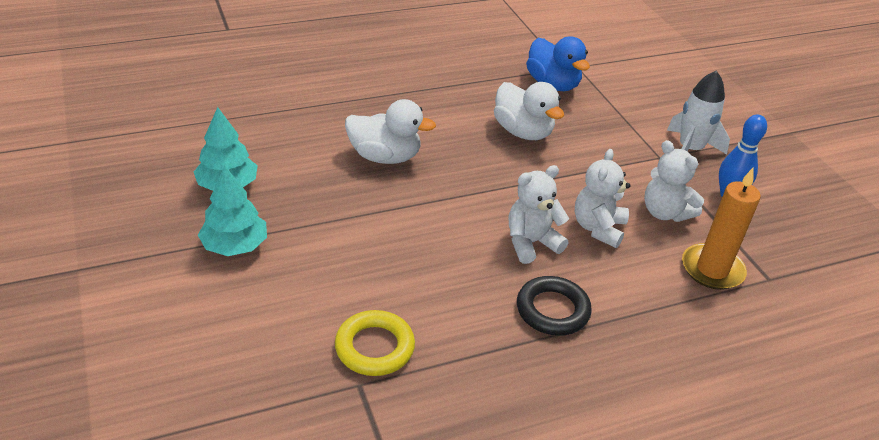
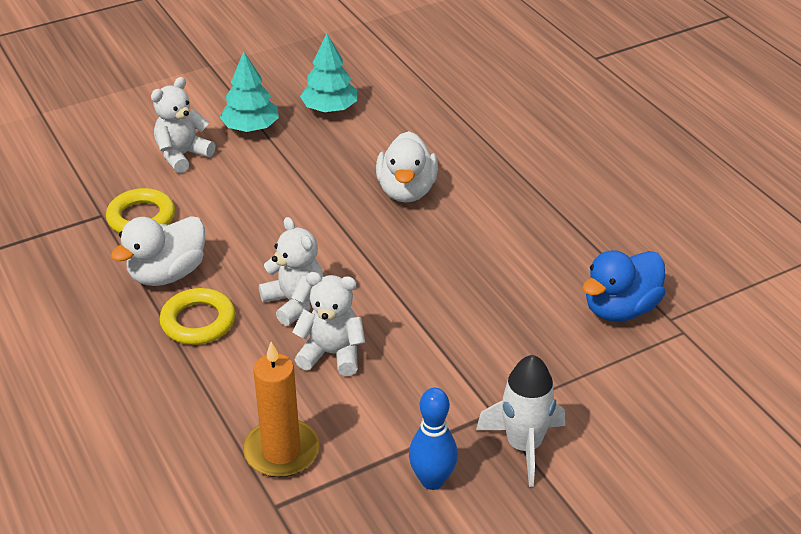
camera: 85 degrees right, 0 degrees up
white duck [494,82,564,140] -> white duck moved to [110,216,205,286]
black ring [517,276,592,336] -> yellow ring [160,288,235,345]
white teddy bear [644,140,704,222] -> white teddy bear moved to [151,77,216,173]

